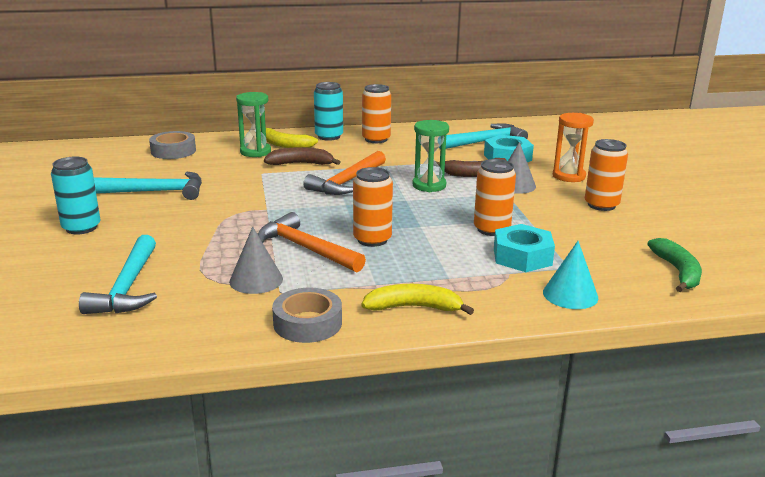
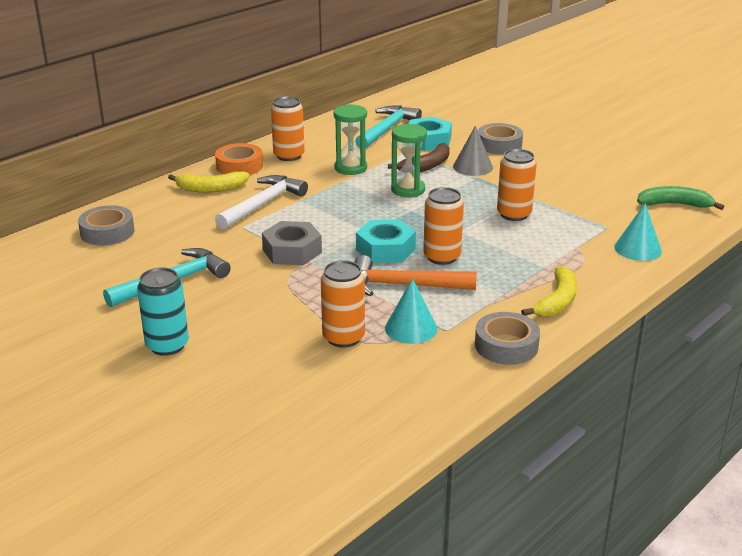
camera: 35 degrees left, 5 degrees up
turquoise hammer [79,235,157,314] -> none
grey cone [229,227,283,294] -> turquoise cone [385,278,437,344]
green hourglass [236,92,271,157] -> green hourglass moved to [333,104,367,175]
brown banana [264,147,341,165] -> white hammer [215,175,308,230]
orange hammer [303,151,386,195] -> none
turquoise can [314,82,343,141] -> orange tape [215,143,263,175]
yellow banana [362,284,474,315] -> yellow banana turned 150 degrees clockwise [521,266,577,317]
turquoise nut [494,224,555,272] -> turquoise nut moved to [356,219,416,263]
orange hourglass [553,113,594,182] -> grey tape [478,123,523,154]
orange can [585,139,628,211] -> orange can moved to [321,260,365,348]
green banana [647,238,702,292] -> green banana turned 45 degrees counterclockwise [637,186,724,210]
none -> grey nut [262,221,322,265]

